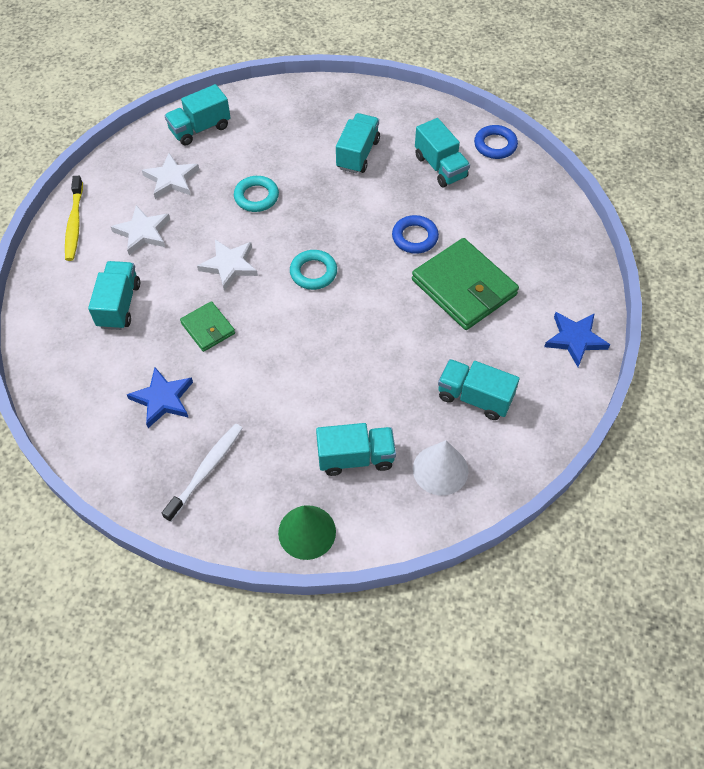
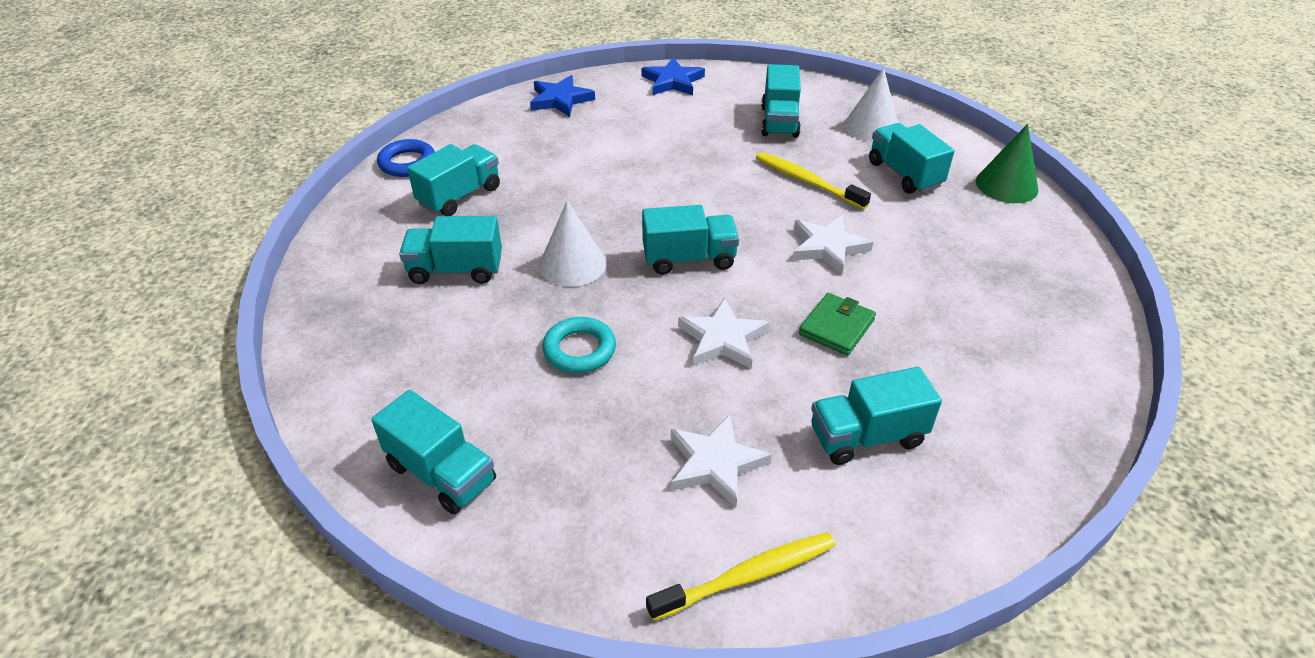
camera: 110 degrees left, 15 degrees down
blue star [127,367,193,428] -> blue star moved to [530,75,595,117]
white star [142,153,199,199] -> white star moved to [793,215,873,275]
white toothbrush [162,423,243,522] -> none
turquoise ring [290,250,337,290] -> turquoise truck [642,205,739,275]
blue ring [392,215,439,254] -> none
green wallet [412,238,519,330] -> none
none -> white cone [539,201,606,287]
none -> yellow toothbrush [756,152,871,210]

